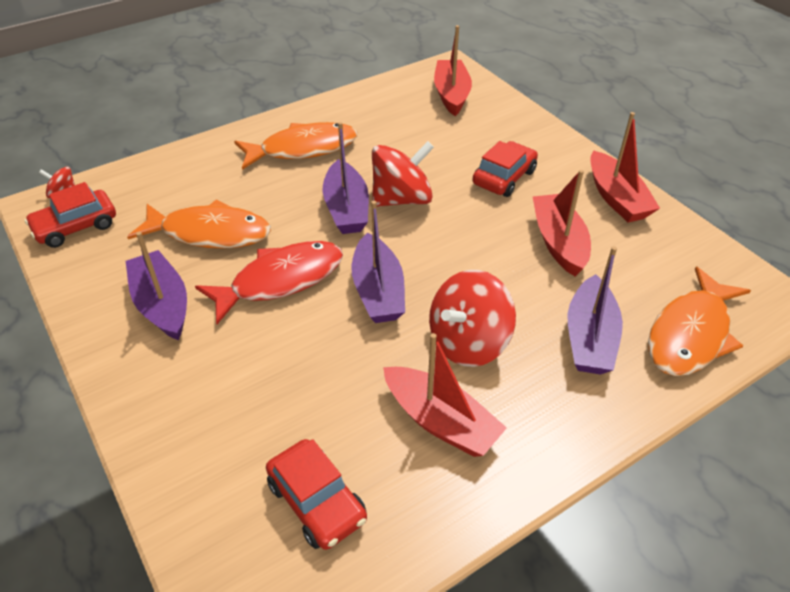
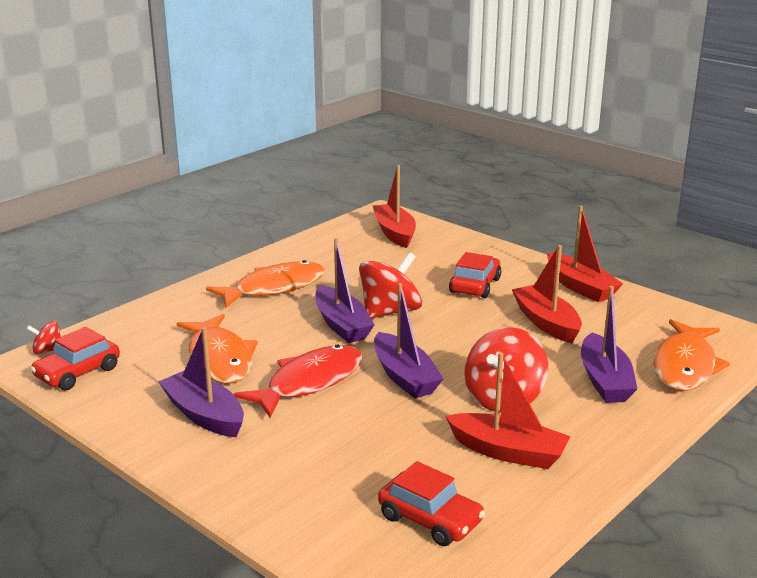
camera: 15 degrees left, 20 degrees down
orange fish [127,199,271,249] -> orange fish turned 75 degrees clockwise [177,314,258,384]

